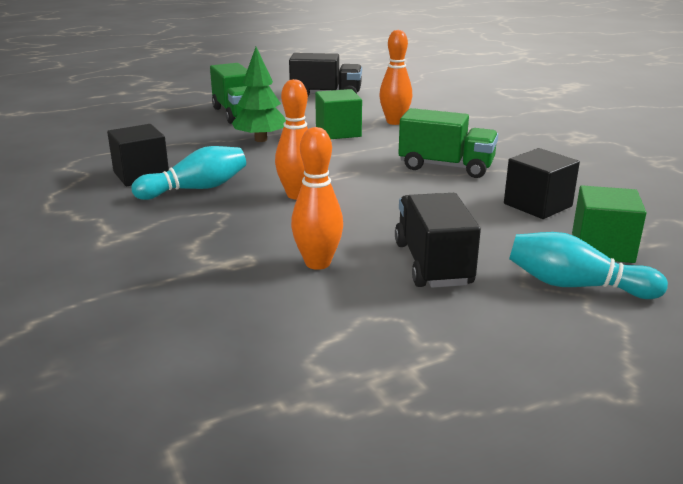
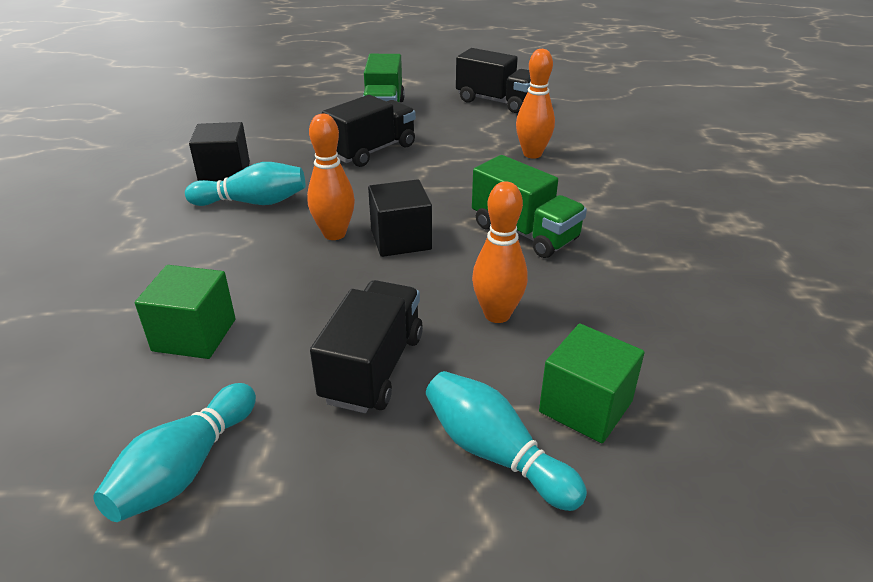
camera: 25 degrees right, 10 degrees up
green tree [232,47,286,142] -> black truck [322,95,416,167]
orange bowling pin [291,127,343,270] -> orange bowling pin moved to [472,182,528,323]
green cube [315,89,362,139] -> green cube moved to [135,265,236,359]
black cube [504,148,580,219] -> black cube moved to [368,179,432,257]
none -> turquoise bowling pin [93,383,256,522]

